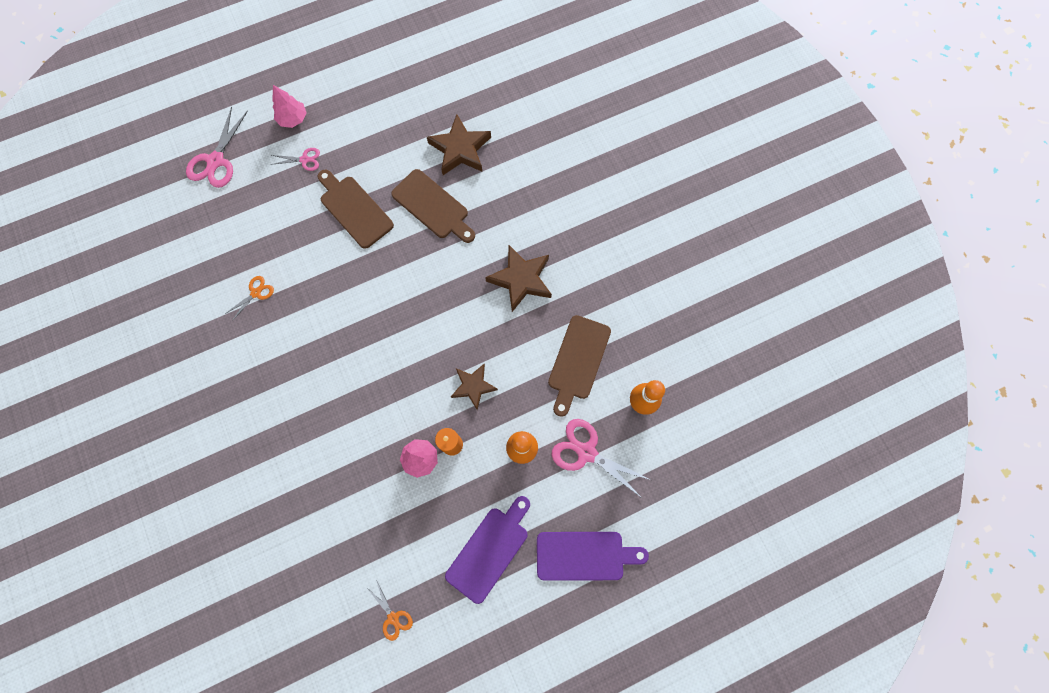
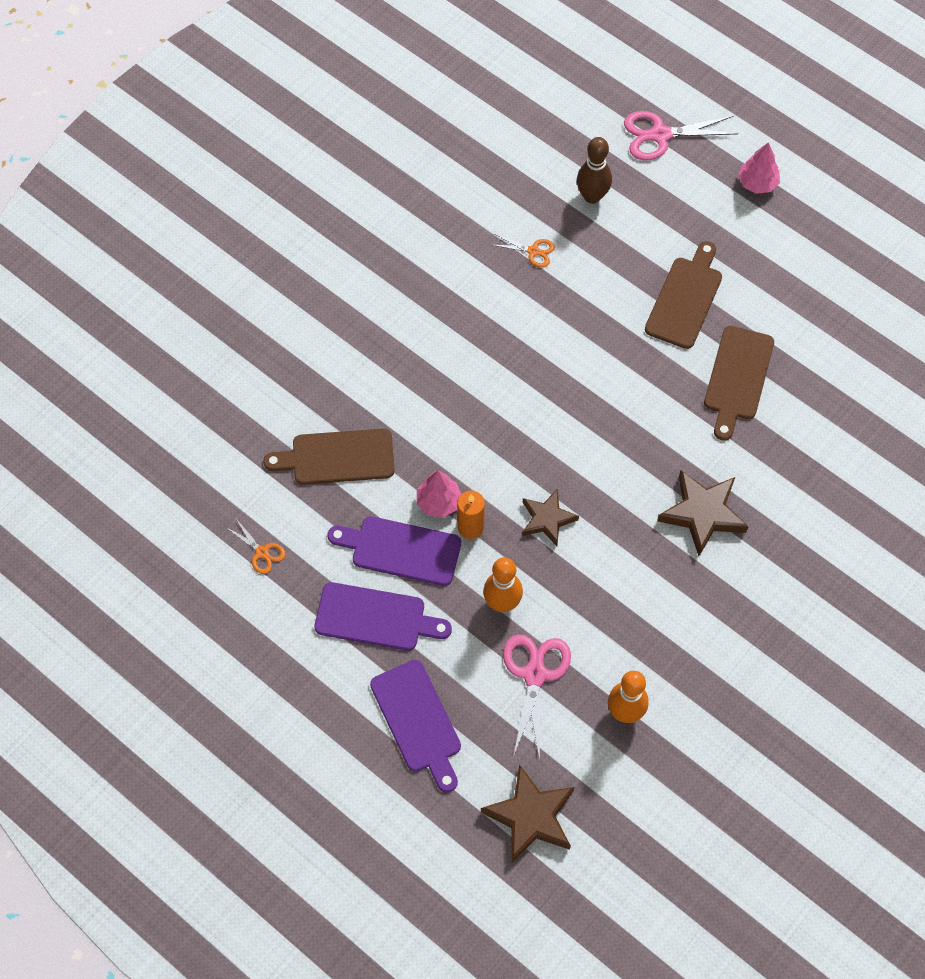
camera: 65 degrees right, 10 degrees down
pink scissors [271,148,320,171] -> none
orange scissors [367,580,413,641] -> orange scissors turned 75 degrees counterclockwise [227,519,286,574]
brown star [427,114,491,175] -> brown star moved to [481,764,574,862]
brown cutting board [548,315,611,417] -> brown cutting board moved to [263,428,395,485]
none -> purple cutting board [327,516,461,586]
none -> brown bowling pin [577,137,612,204]

